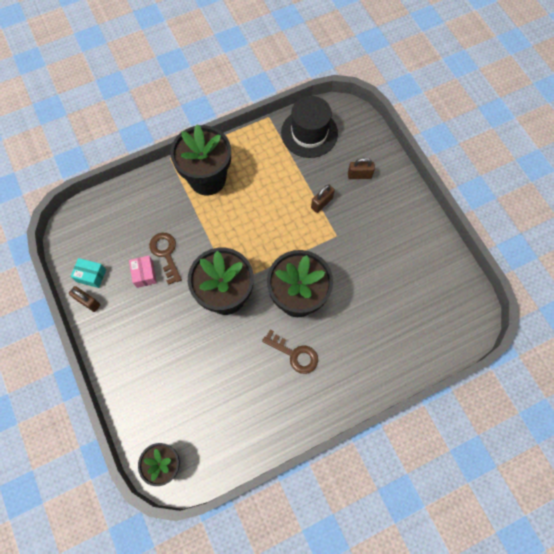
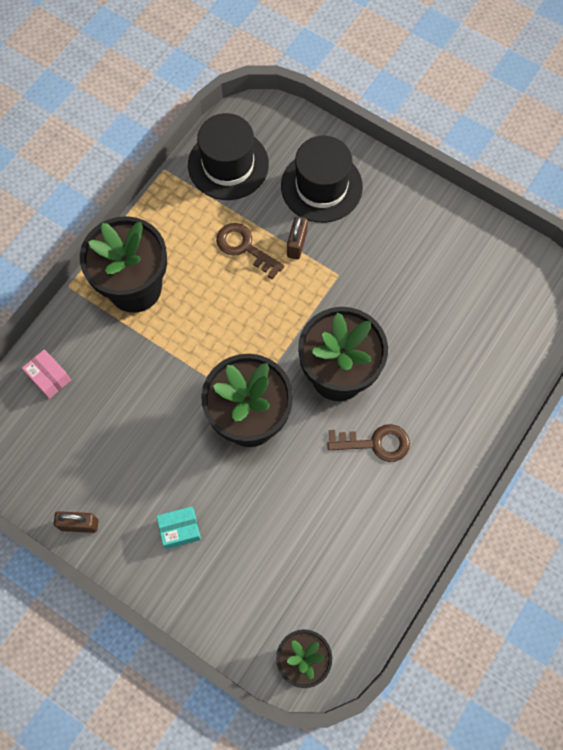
camera: 30 degrees left, 0 degrees up
turquoise box [70,258,106,288] -> turquoise box moved to [156,506,201,549]
pink box [129,256,157,288] -> pink box moved to [22,349,71,399]
brown key [149,233,182,285] -> brown key moved to [216,223,284,280]
brown padlock [348,158,375,179] -> black hat [281,136,363,223]

